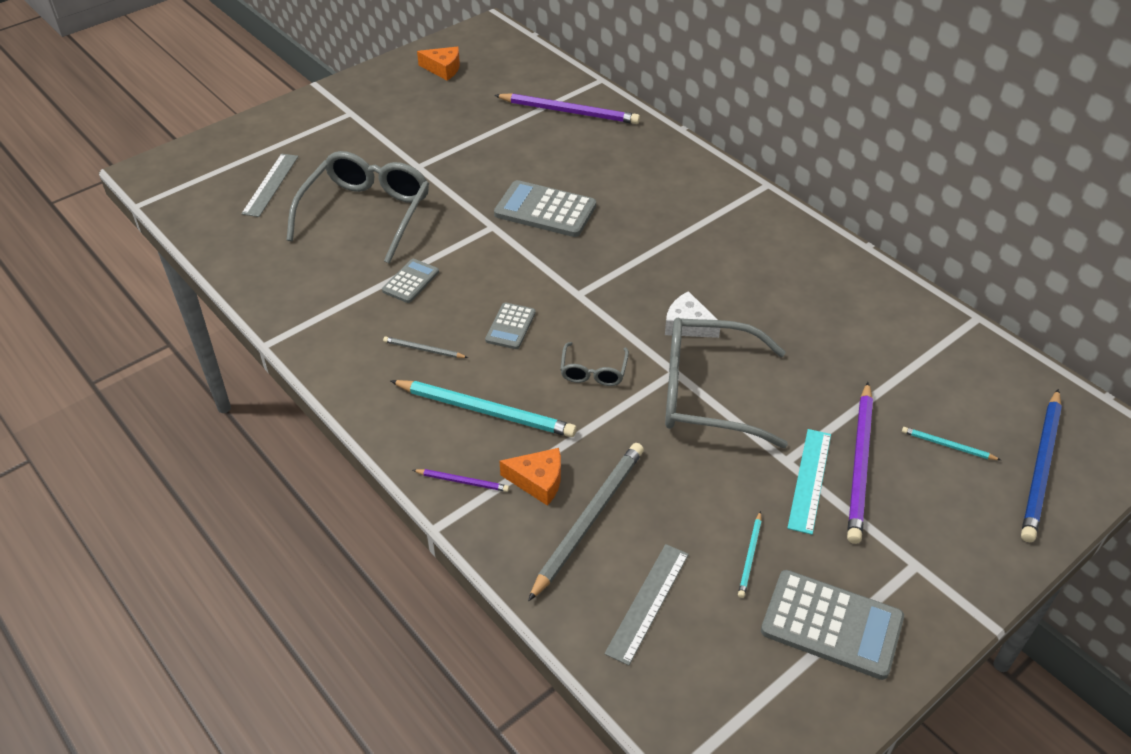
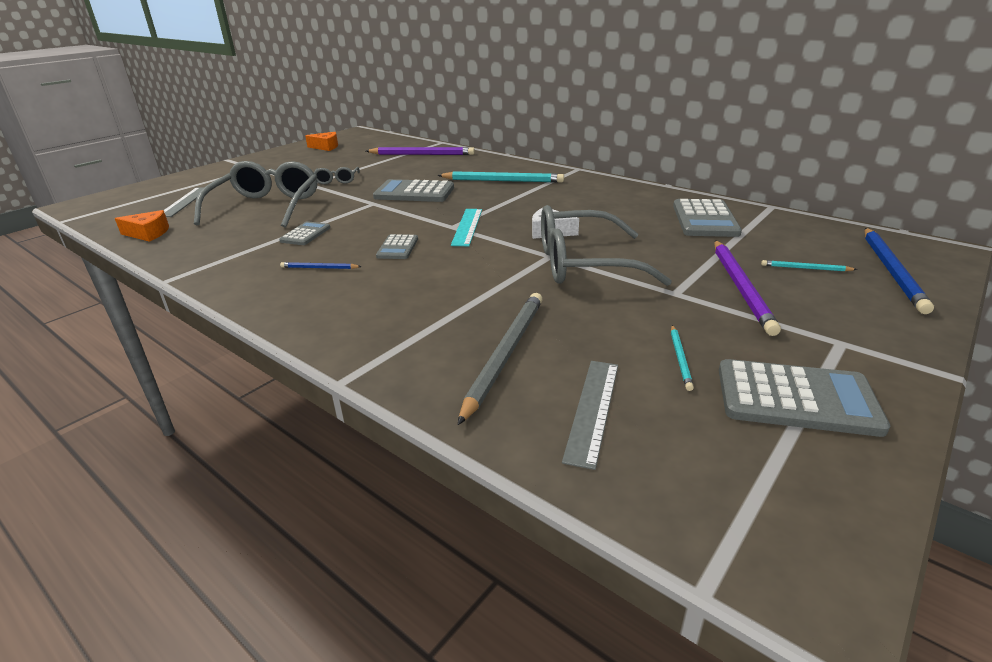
camera: 10 degrees left, 15 degrees down
grey pencil [383,336,468,358] -> blue pencil [280,262,362,269]
turquoise pencil [390,380,577,437] -> turquoise pencil moved to [437,171,564,183]
purple pencil [413,469,509,492] -> none
orange cheese [499,448,561,506] -> orange cheese moved to [115,210,169,242]
grey glasses [560,342,629,386] -> grey glasses moved to [314,167,360,184]
turquoise ruler [787,429,831,535] -> turquoise ruler moved to [451,209,482,246]
none -> grey calculator [673,199,742,237]

